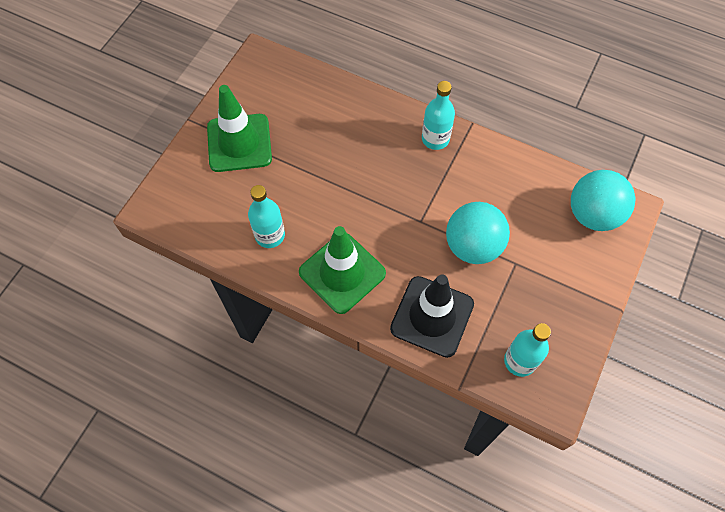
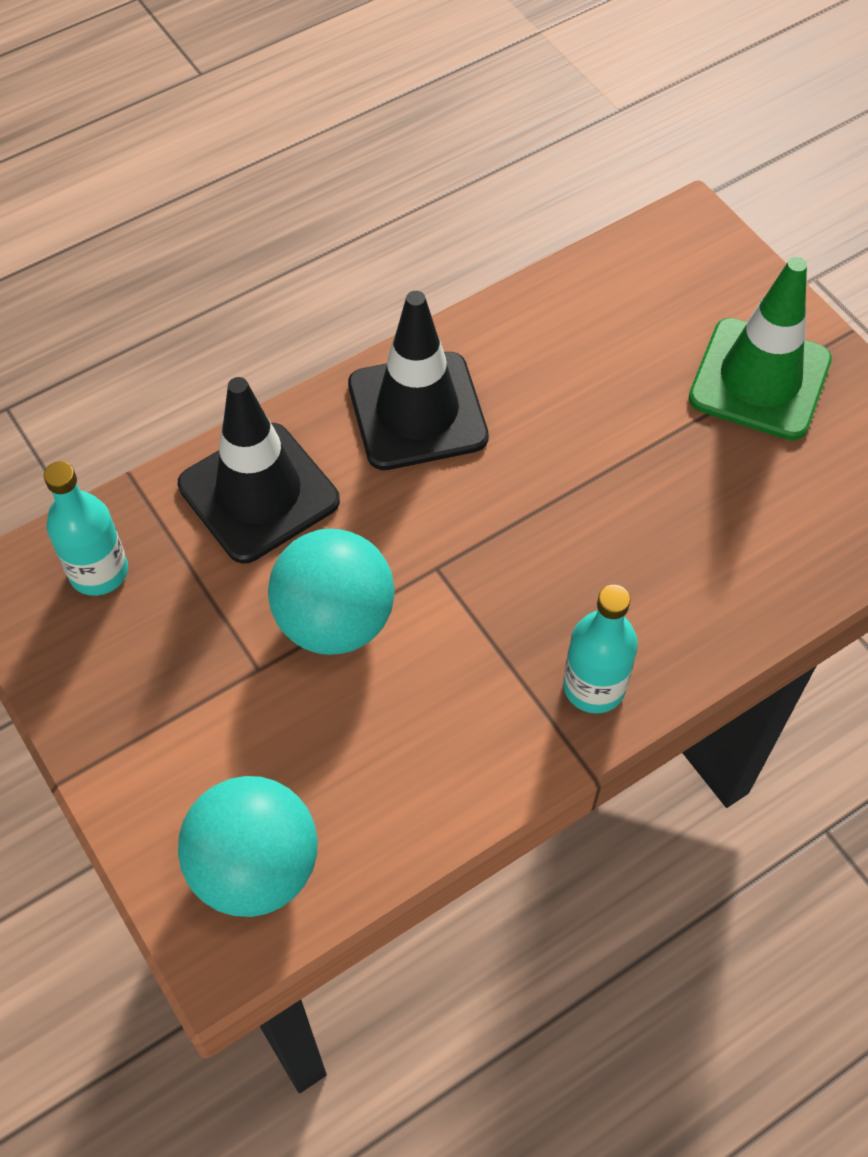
camera: 120 degrees right, 5 degrees down
turquoise bottle [248,185,285,248] -> none
green traffic cone [299,226,386,314] -> black traffic cone [348,291,489,470]

